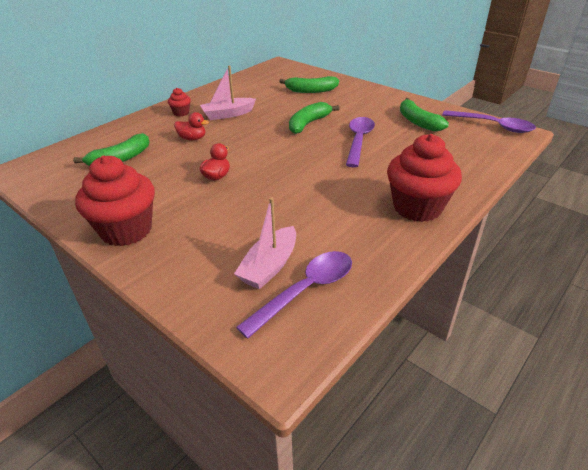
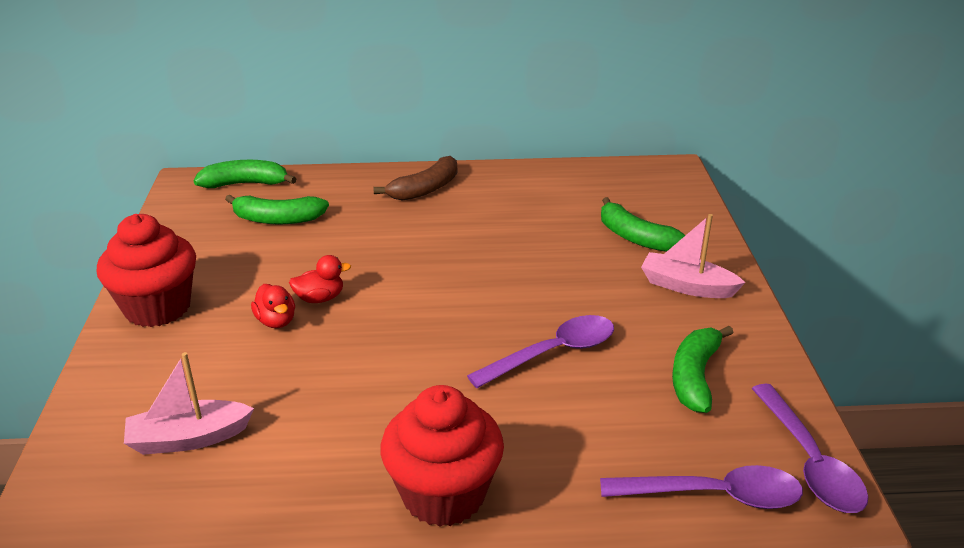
camera: 45 degrees right, 5 degrees down
red cupcake [168,88,191,117] -> brown banana [373,156,457,201]
red duck [174,112,209,141] -> red duck moved to [251,284,295,328]
pink boat [200,65,256,120] -> pink boat moved to [641,214,746,298]
purple spoon [236,251,352,339] -> purple spoon moved to [600,465,803,509]
green banana [289,102,340,134] -> green banana moved to [194,160,296,188]

